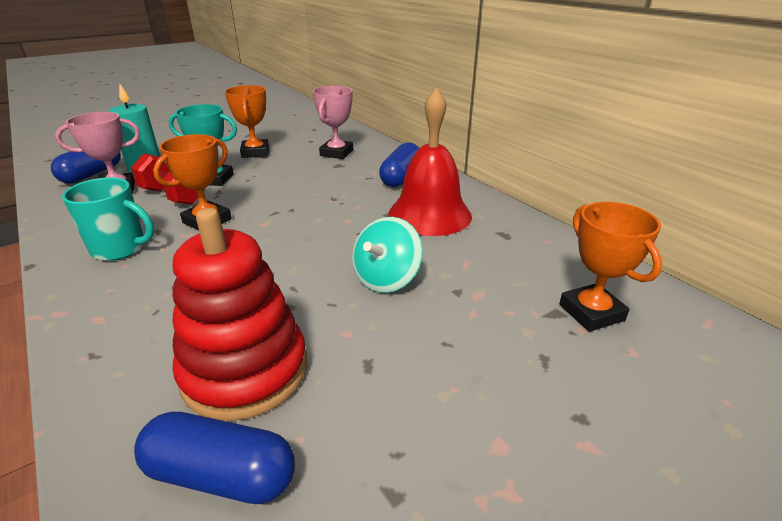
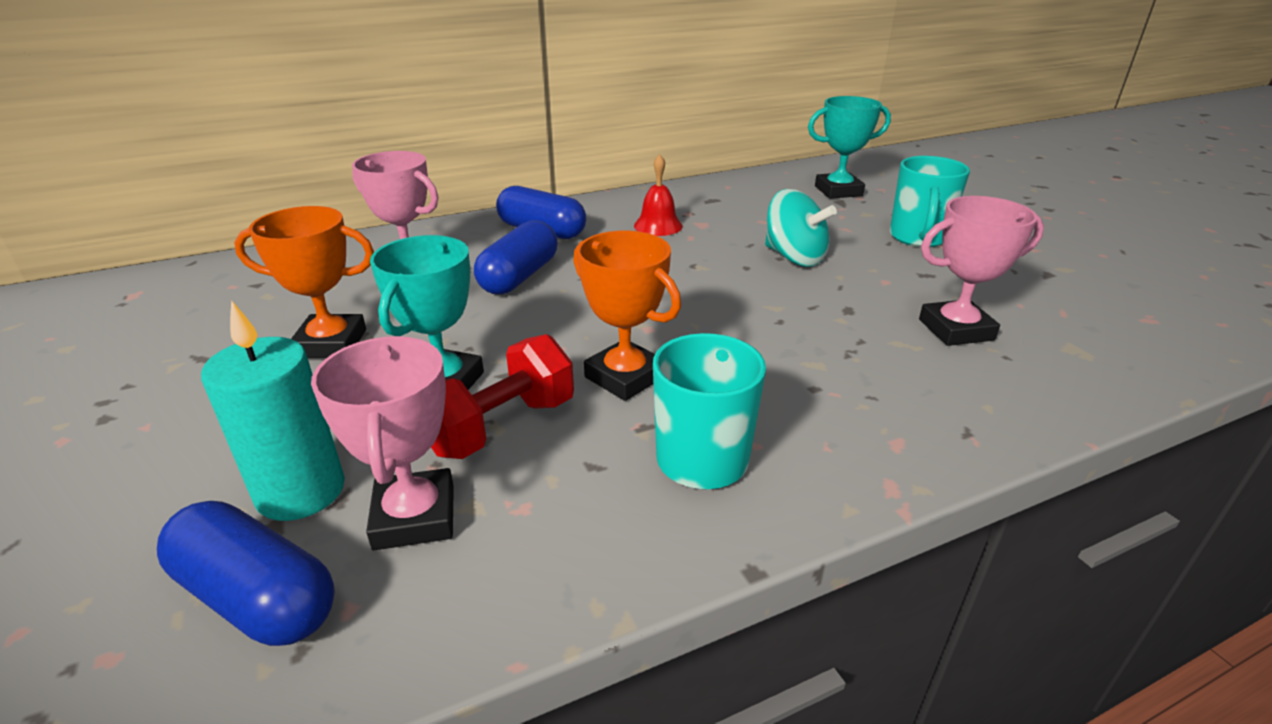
camera: 80 degrees left, 0 degrees up
blue capsule [134,412,295,504] -> blue capsule moved to [474,220,558,294]
red stacking toy [172,208,307,421] -> pink trophy [919,196,1044,346]
red bell [388,87,472,236] -> red bell [634,154,683,236], size x0.48
orange trophy [559,202,662,332] -> turquoise trophy [808,96,891,199]
none -> turquoise mug [890,156,970,247]

